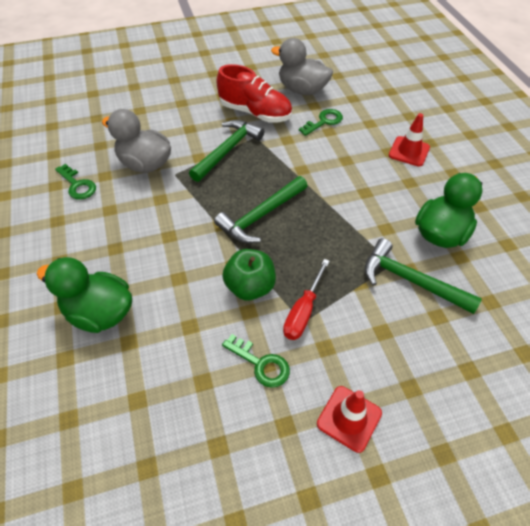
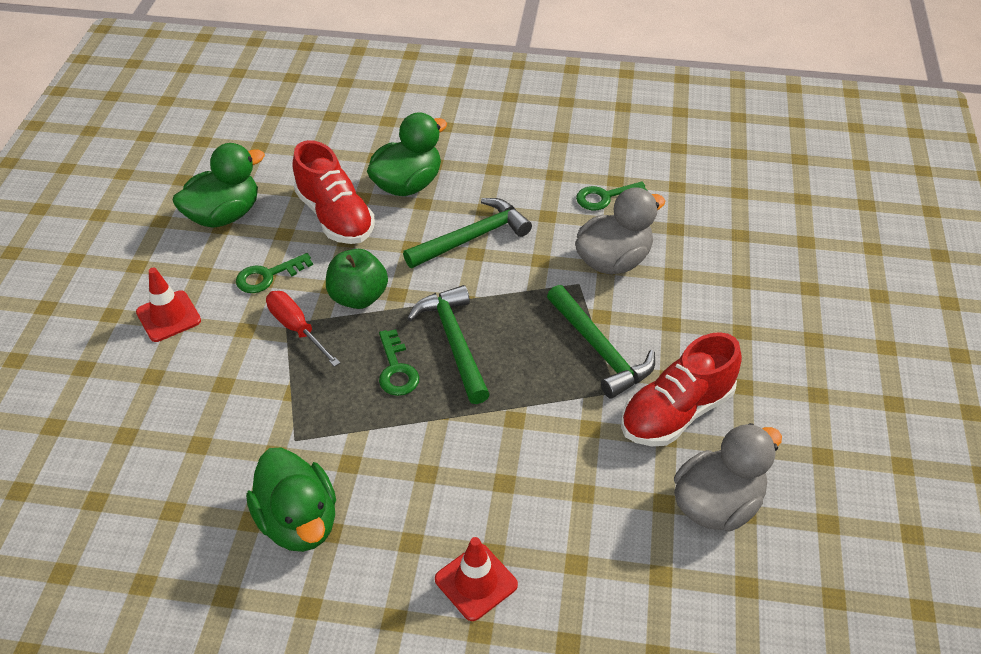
camera: 115 degrees right, 5 degrees down
green key [299,109,343,136] -> green key moved to [379,329,419,396]
green hammer [365,238,482,314] -> green hammer moved to [403,198,532,268]
none -> green duck [173,143,265,228]
none -> red shoe [293,140,375,244]

